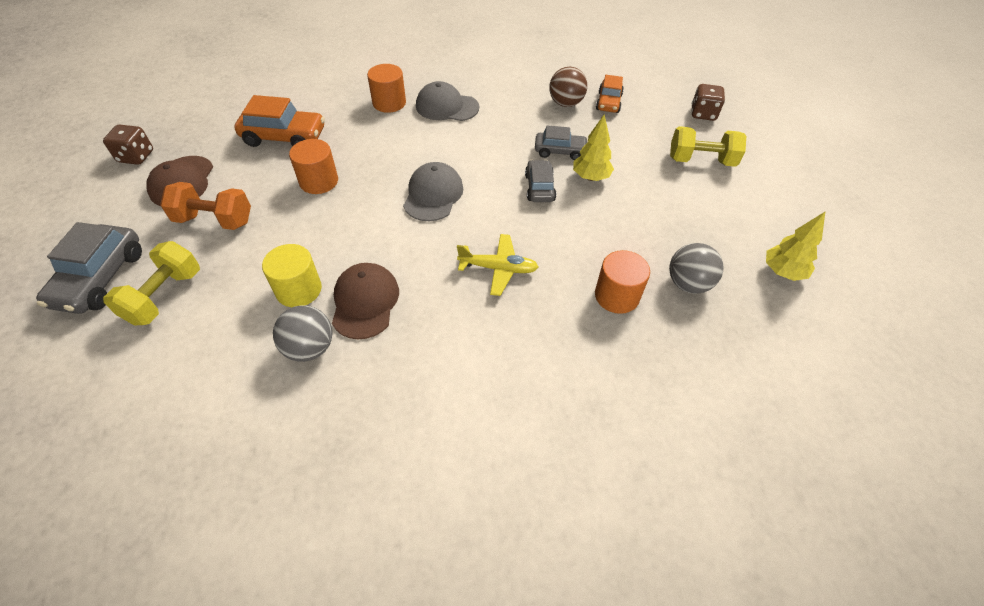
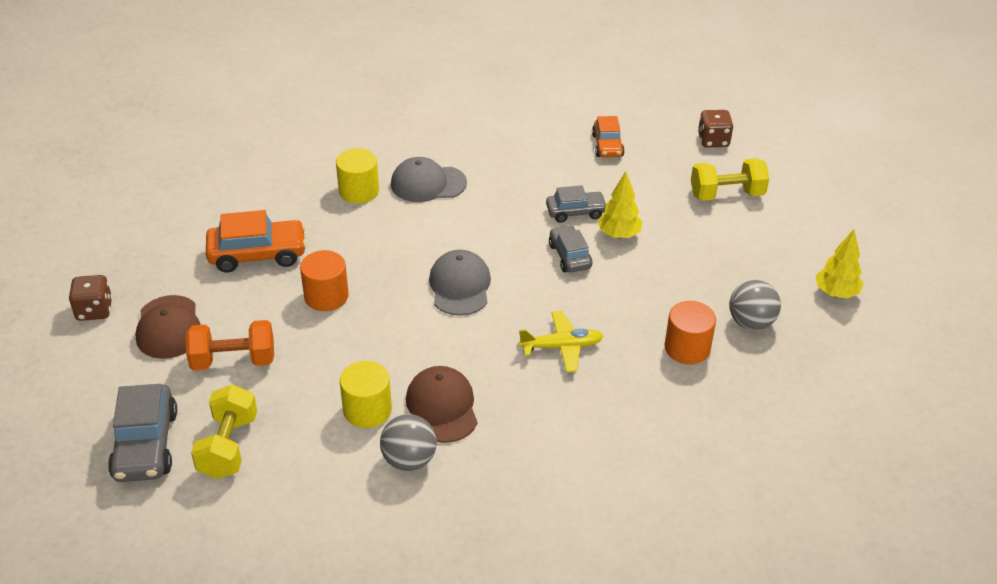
camera: 15 degrees left, 10 degrees down
orange cylinder [367,64,406,113] -> yellow cylinder [336,148,379,204]
brown ball [549,67,587,107] -> none

